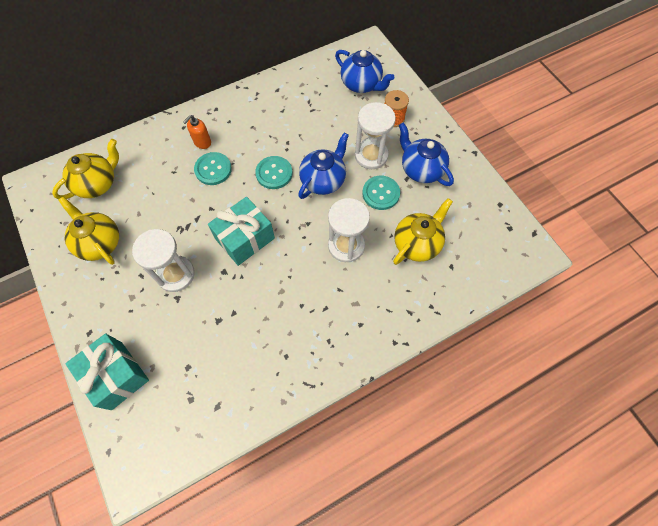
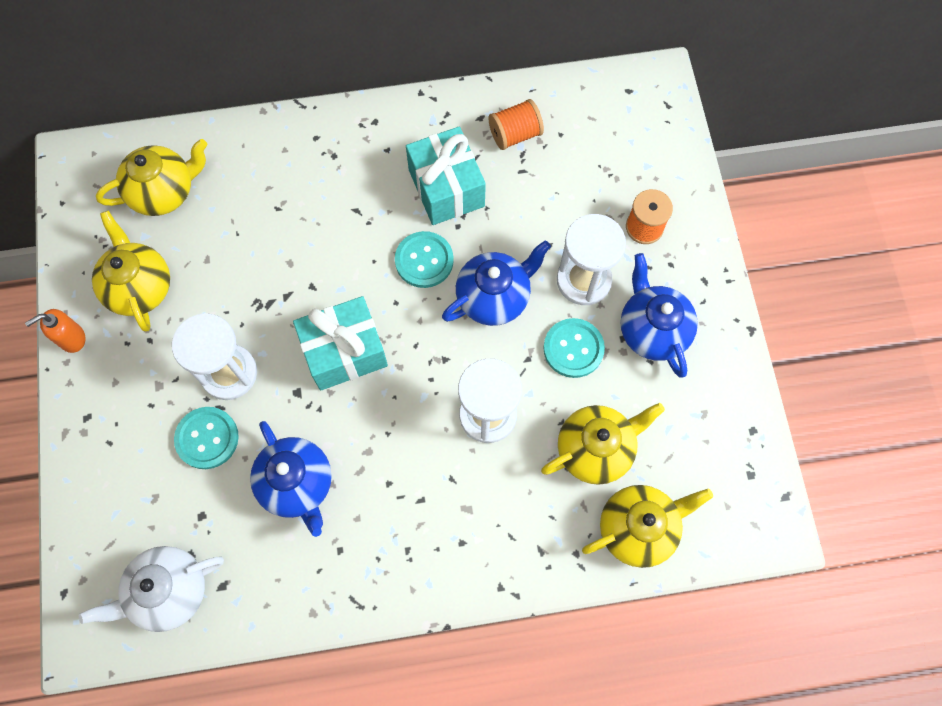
camera: 20 degrees right, 5 degrees up
turquoise gift [65,333,149,410] -> turquoise gift moved to [406,127,486,225]
orange soap dispenser [183,115,211,149] -> orange soap dispenser moved to [25,309,86,353]
turquoise button [194,152,232,185] -> turquoise button moved to [174,407,239,469]
blue teapot [335,50,394,93] -> blue teapot moved to [250,421,332,537]
none -> white teapot [79,546,224,632]
none -> orange spool [489,99,544,150]
none -> yellow teapot [582,485,713,568]

